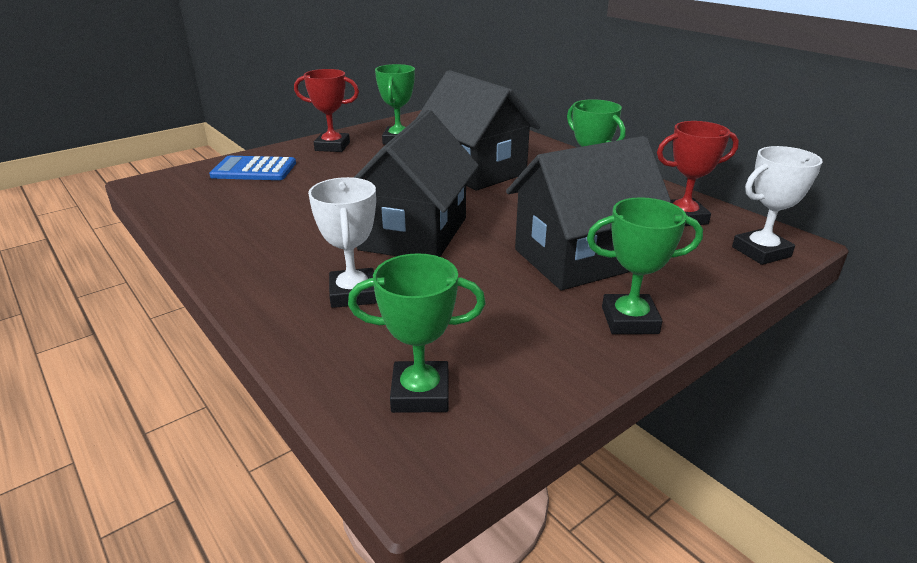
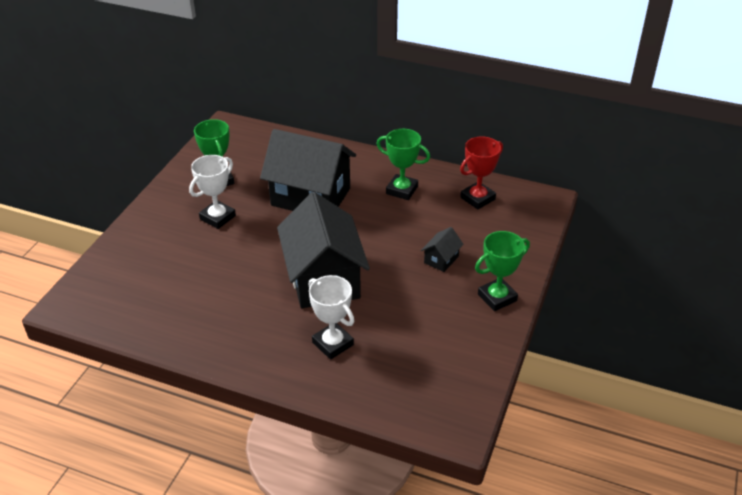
camera: 30 degrees left, 10 degrees up
blue calculator [209,156,296,180] -> none
red trophy [294,69,359,152] -> none
green trophy [348,253,486,413] -> none
black house [506,136,672,290] -> black house [421,227,464,272], size x0.41
white trophy [732,146,823,265] -> white trophy moved to [189,155,236,229]

